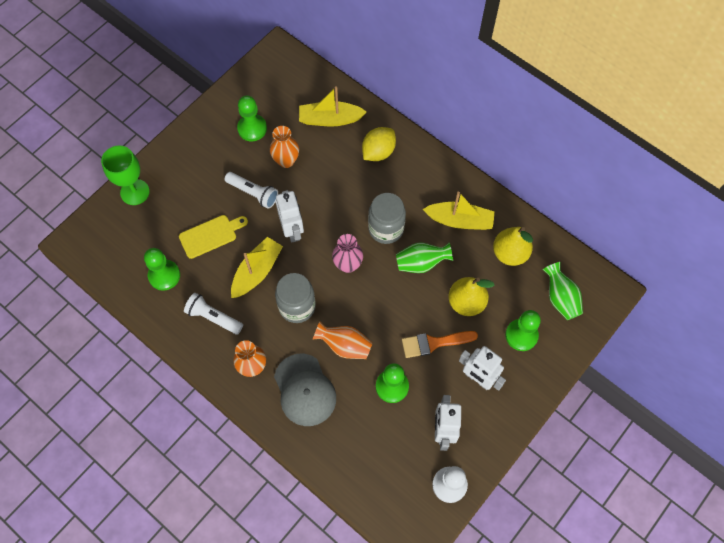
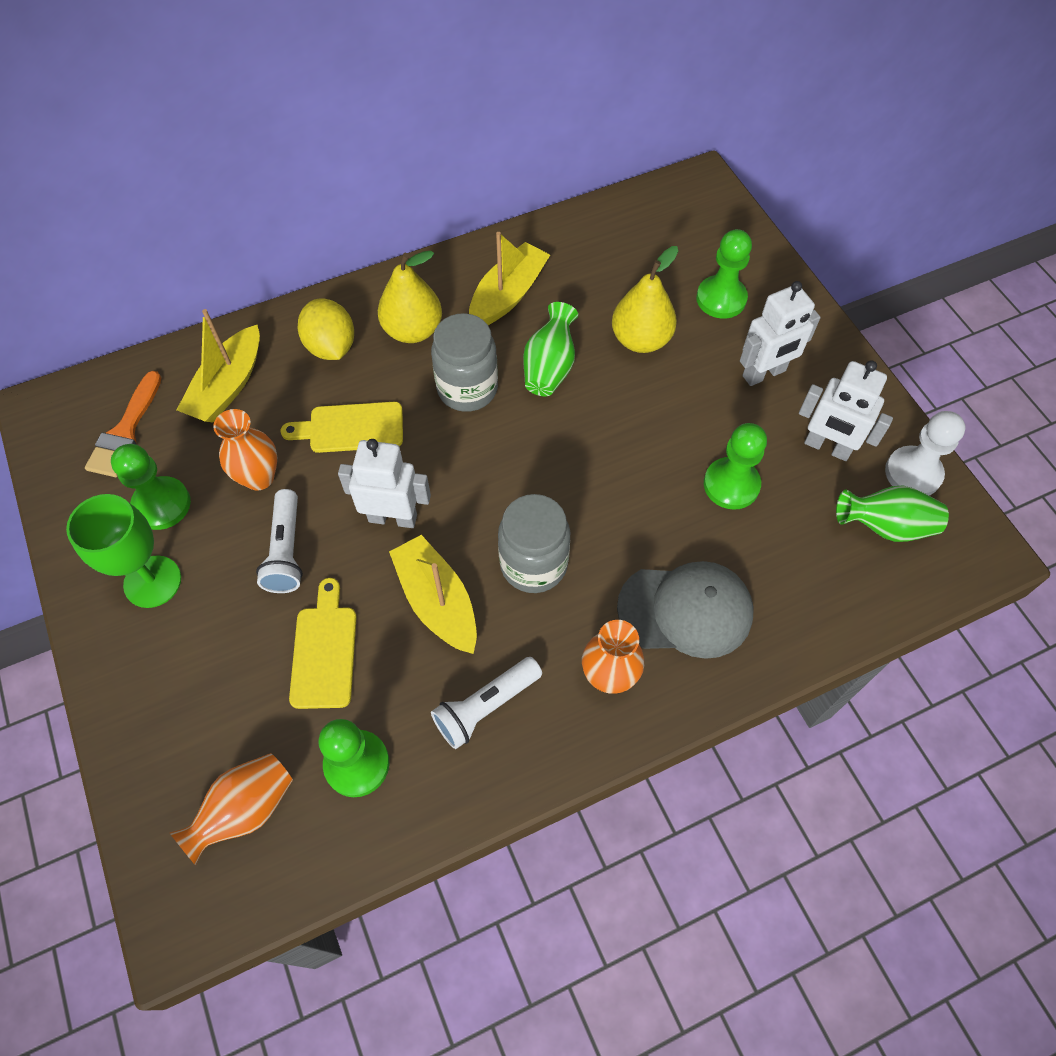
camera: 65 degrees left, 5 degrees down
green goblet [101,145,150,205] -> green goblet moved to [66,494,181,608]
white flashlight [225,172,278,209] -> white flashlight turned 120 degrees clockwise [256,489,303,593]
orange vase [313,322,373,359] -> orange vase moved to [170,753,293,866]
pink vase [332,234,363,273] -> none
orange brush [402,331,478,358] -> orange brush moved to [85,371,161,477]
yellow pear [493,227,533,266] -> yellow pear moved to [378,251,442,343]
green vase [543,262,583,320] -> green vase moved to [836,485,949,542]
none -> yellow cutting board [280,402,403,453]

